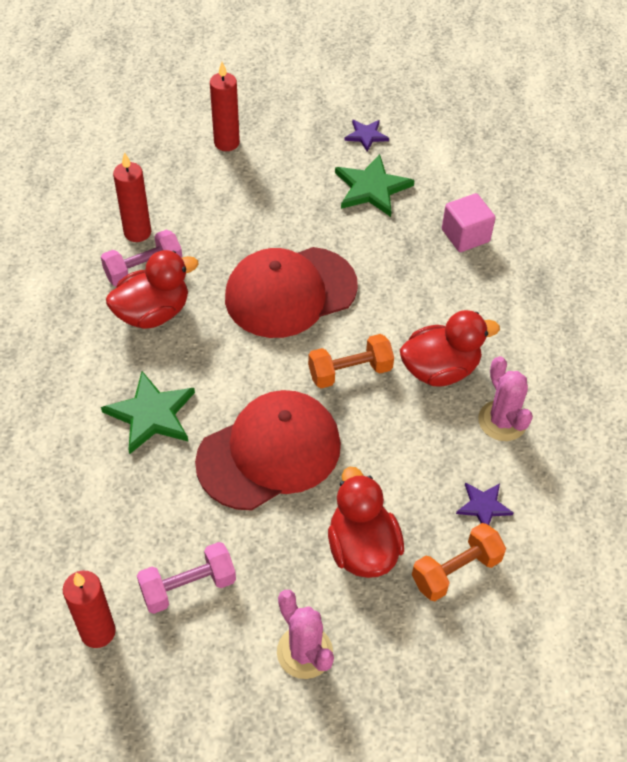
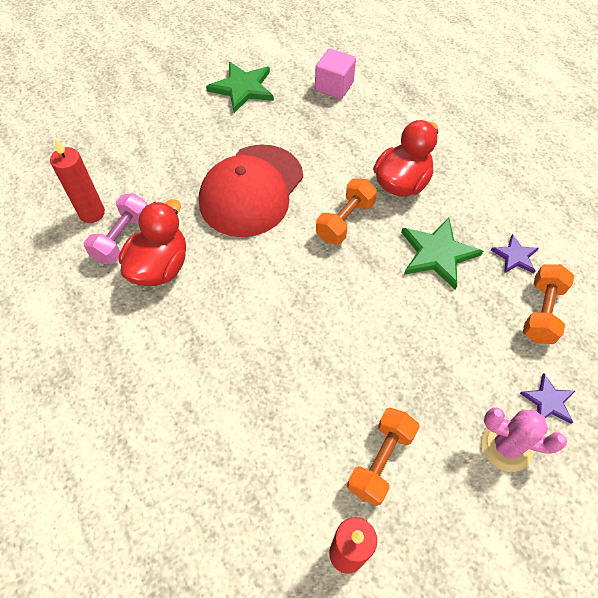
camera: 35 degrees left, 5 degrees up
green star [101,371,195,454] -> green star moved to [401,217,483,290]
pink dumbbell [137,542,236,614] -> orange dumbbell [347,408,420,506]
red cap [195,390,341,510] -> none
red candle [210,62,240,151] -> none
red duck [328,467,404,578] -> none
purple star [344,120,389,152] -> purple star moved to [520,373,575,424]
pink cactus [478,356,533,441] -> none

